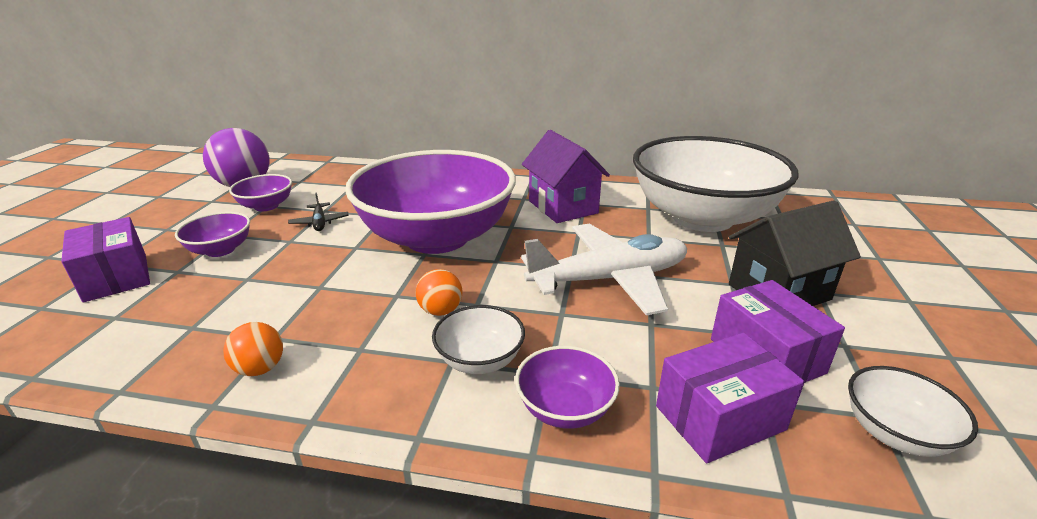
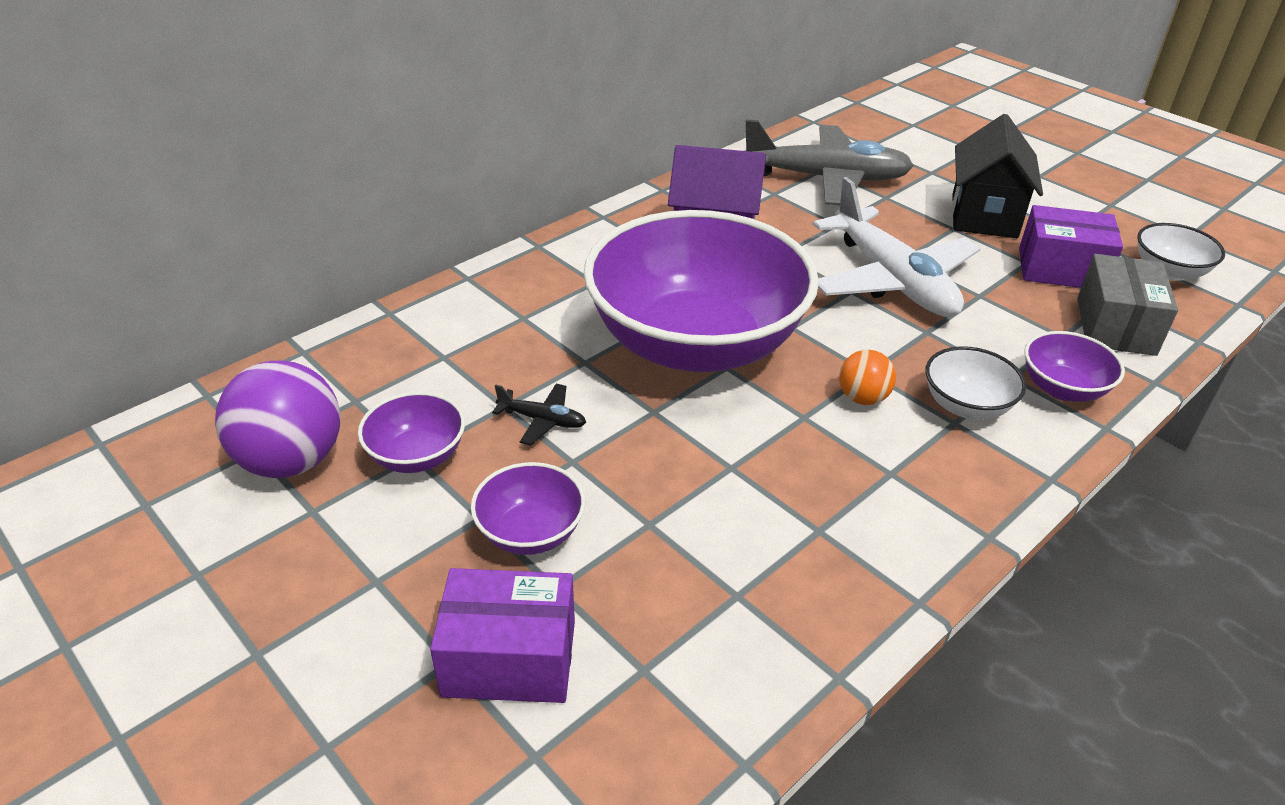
camera: 55 degrees left, 10 degrees up
orange ball [223,322,283,376] -> none
white plane [521,224,687,316] -> white plane turned 135 degrees clockwise [813,177,981,317]
white bowl [633,136,799,232] -> grey plane [745,120,914,205]
purple box [656,333,805,463] -> grey box [1077,254,1178,356]

